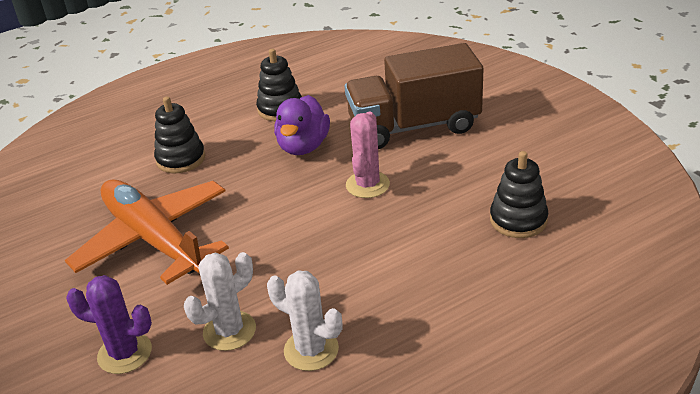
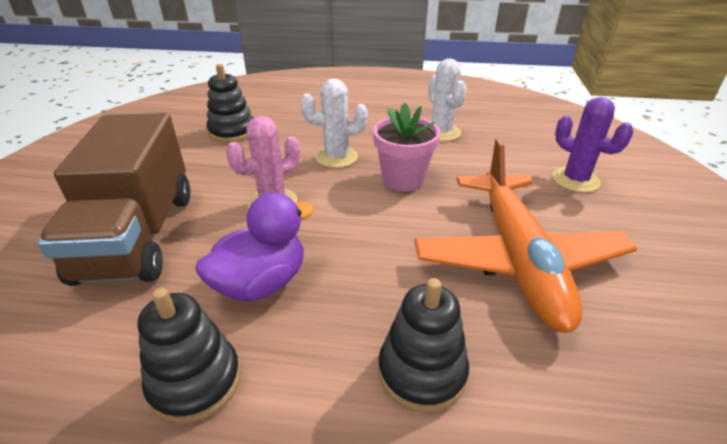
camera: 145 degrees left, 0 degrees up
white cactus [184,252,256,351] -> white cactus moved to [301,78,368,168]
brown truck [345,43,484,149] -> brown truck turned 60 degrees clockwise [37,113,191,286]
none -> pink flower pot [373,103,441,192]

